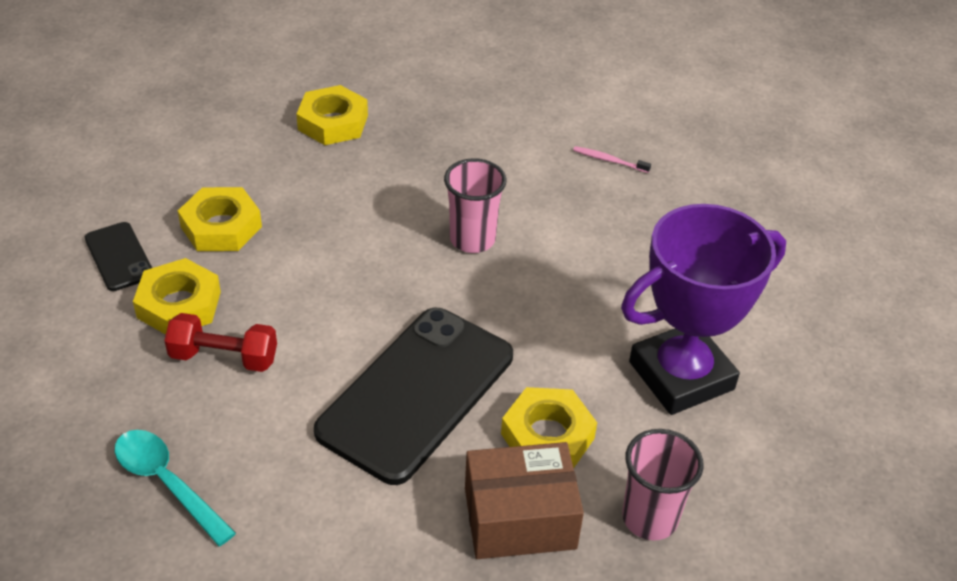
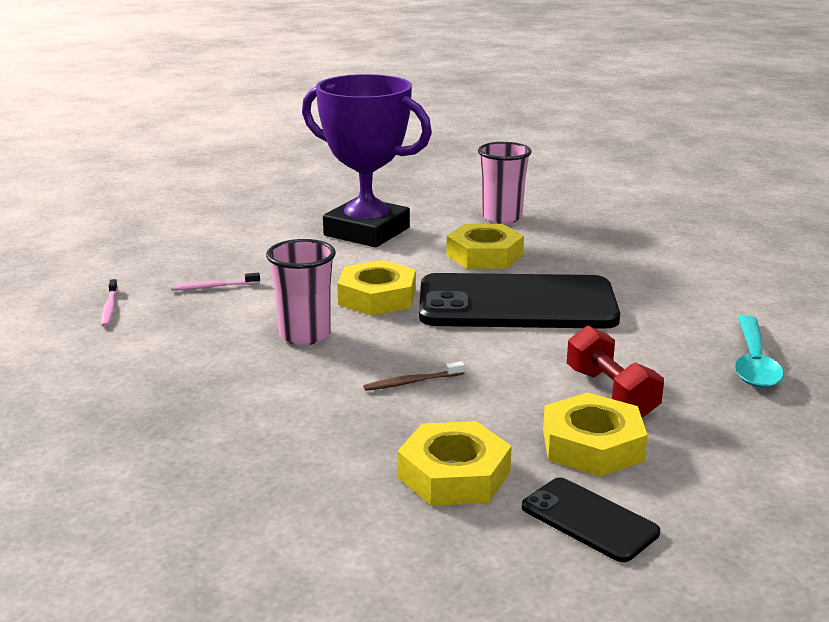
camera: 120 degrees left, 20 degrees down
black phone [85,222,152,291] -> black phone turned 75 degrees counterclockwise [522,478,660,562]
yellow nut [296,85,368,145] -> yellow nut moved to [337,260,416,316]
brown box [465,442,584,559] -> none
none -> pink toothbrush [171,273,260,291]
none -> brown toothbrush [363,361,465,391]

